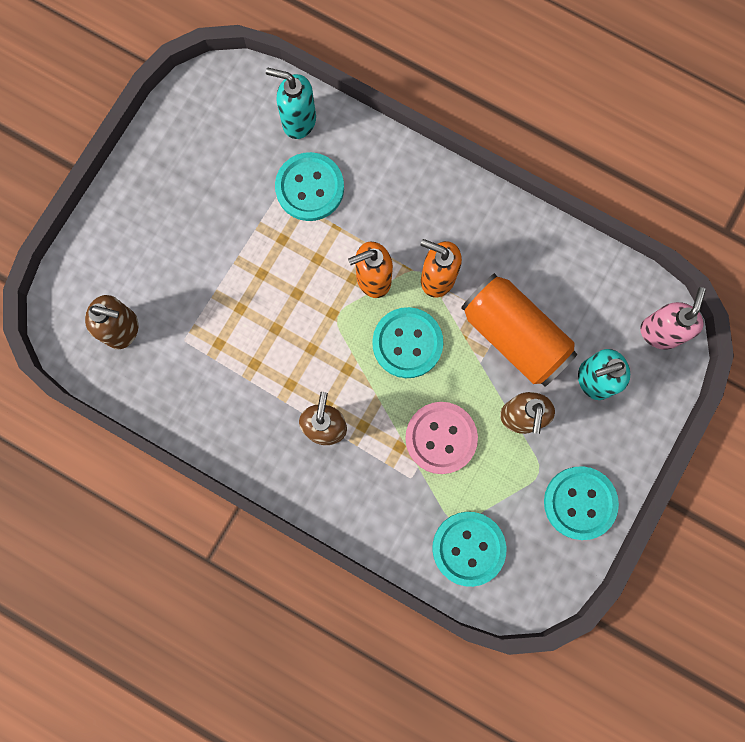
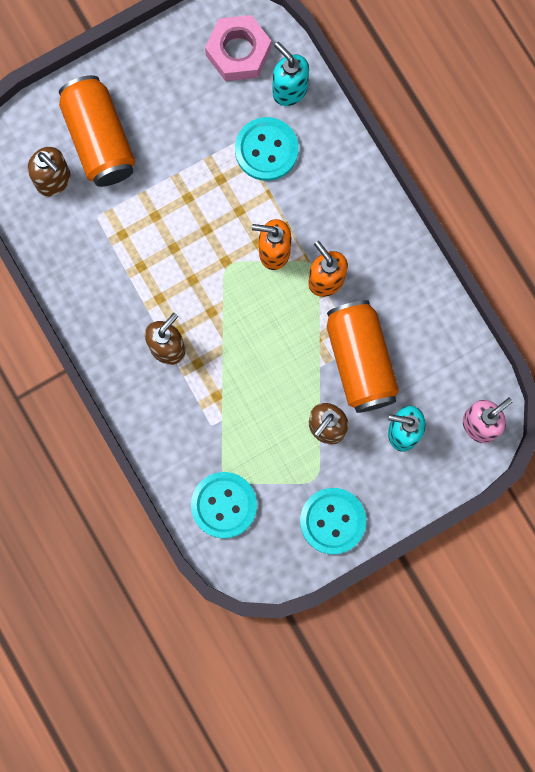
camera: 30 degrees right, 0 degrees up
turquoise button [372,307,443,378] -> none
pink button [405,402,478,474] -> none
none -> orange can [59,75,135,187]
none -> pink nut [205,15,271,81]

